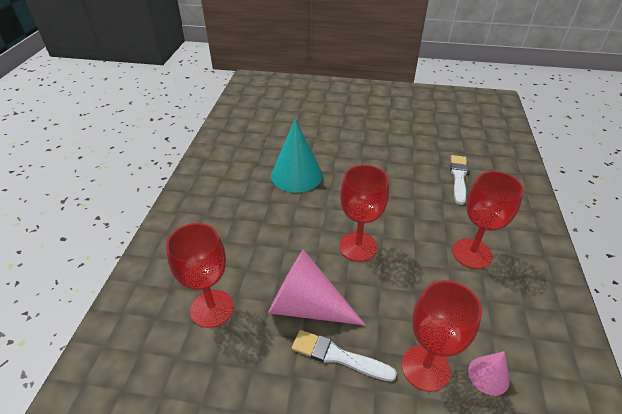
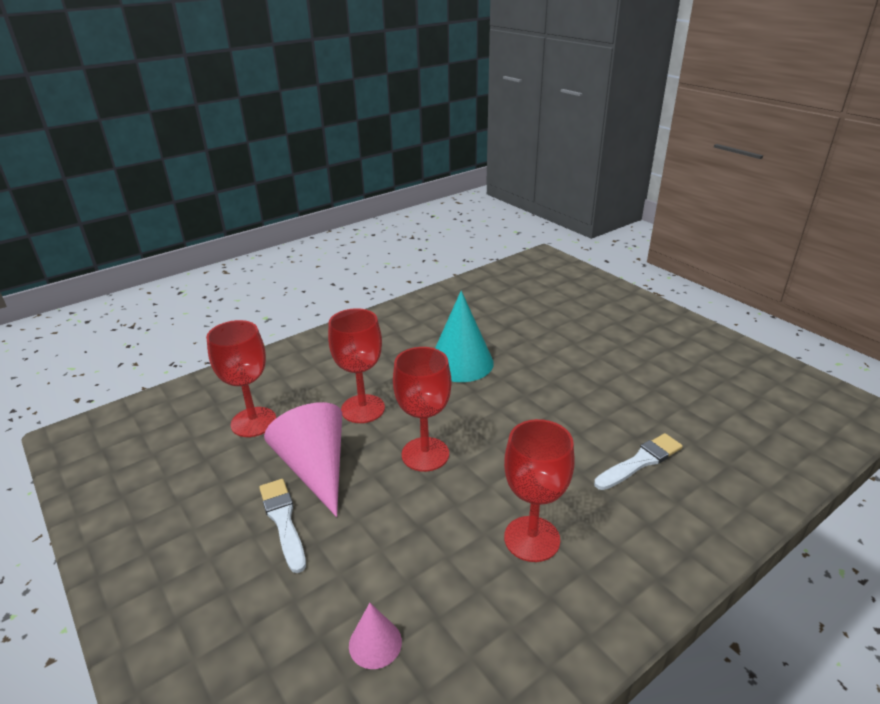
camera: 45 degrees right, 10 degrees down
red goblet [402,280,482,392] -> red goblet moved to [328,308,385,423]

